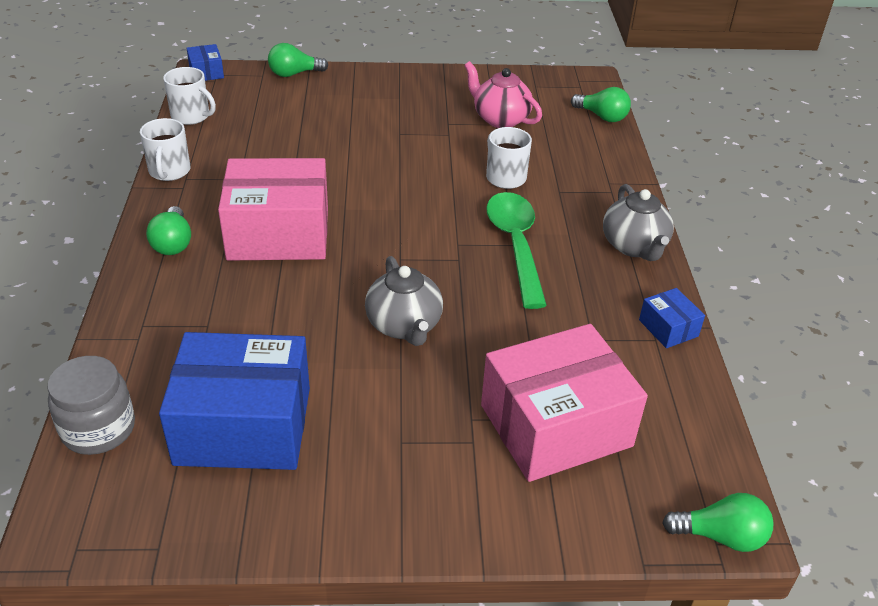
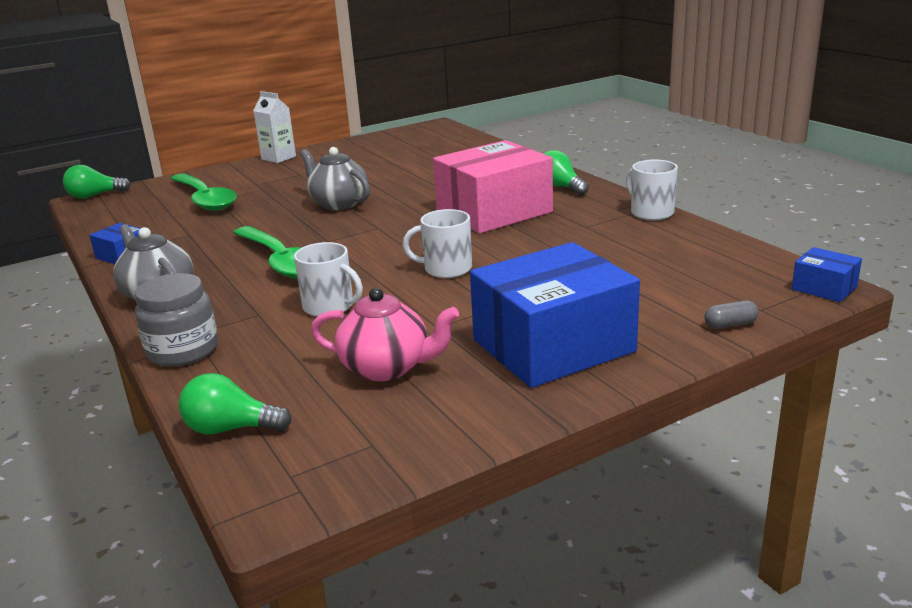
camera: 155 degrees right, 15 degrees down
grey jar [48,356,135,455] -> grey jar moved to [135,273,218,367]
blue box [159,332,310,470] -> blue box moved to [470,242,640,388]
white mug [163,67,216,125] -> white mug moved to [403,209,472,278]
green light bulb [268,43,328,77] -> grey capsule [705,301,759,329]
pink box [481,324,648,482] -> green spoon [170,174,237,211]
none -> white carton [253,91,296,163]

